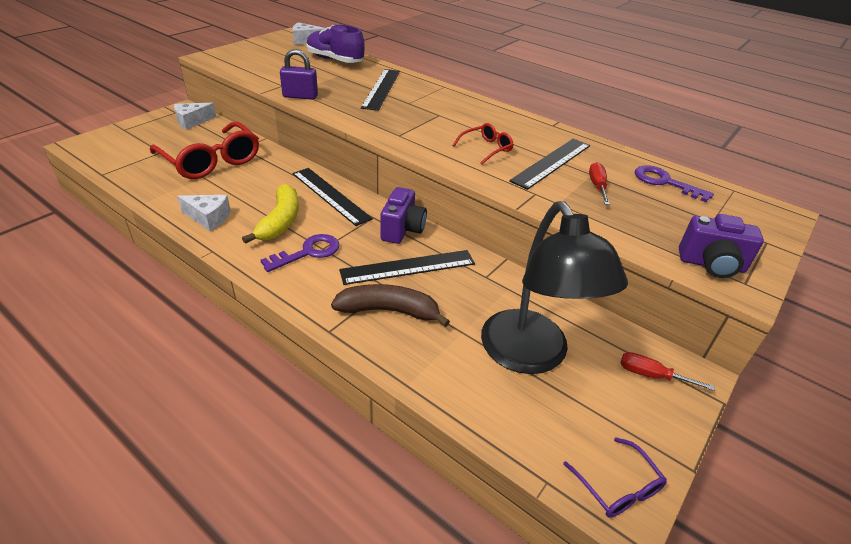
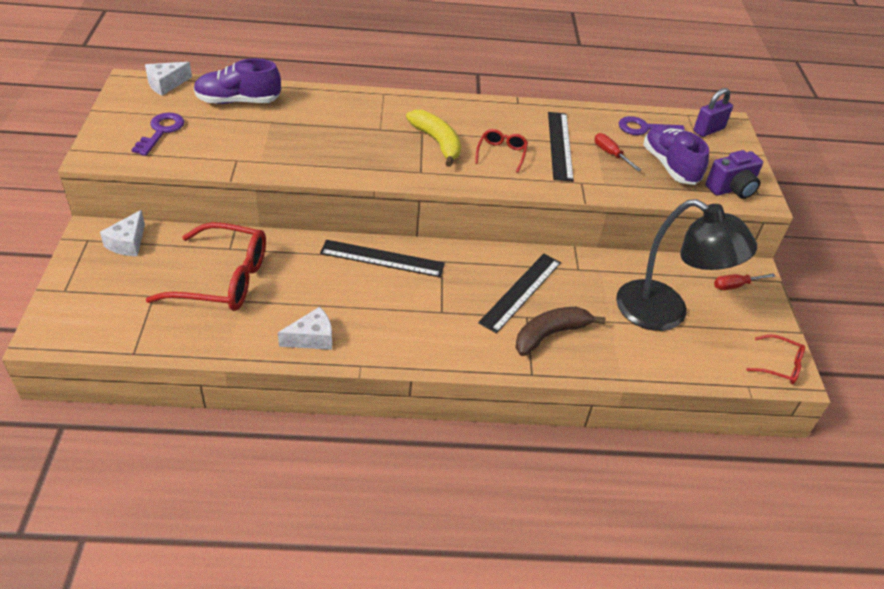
camera: 40 degrees left, 5 degrees up
yellow banana [242,184,299,244] -> yellow banana moved to [406,110,461,167]
purple key [260,234,339,272] -> purple key moved to [131,113,184,156]
purple padlock [280,49,318,100] -> purple padlock moved to [693,88,733,137]
black ruler [361,69,400,111] -> none
purple camera [380,187,427,244] -> none
purple glasses [563,438,667,518] -> red glasses [746,335,805,384]
none -> purple shoe [643,124,709,185]

